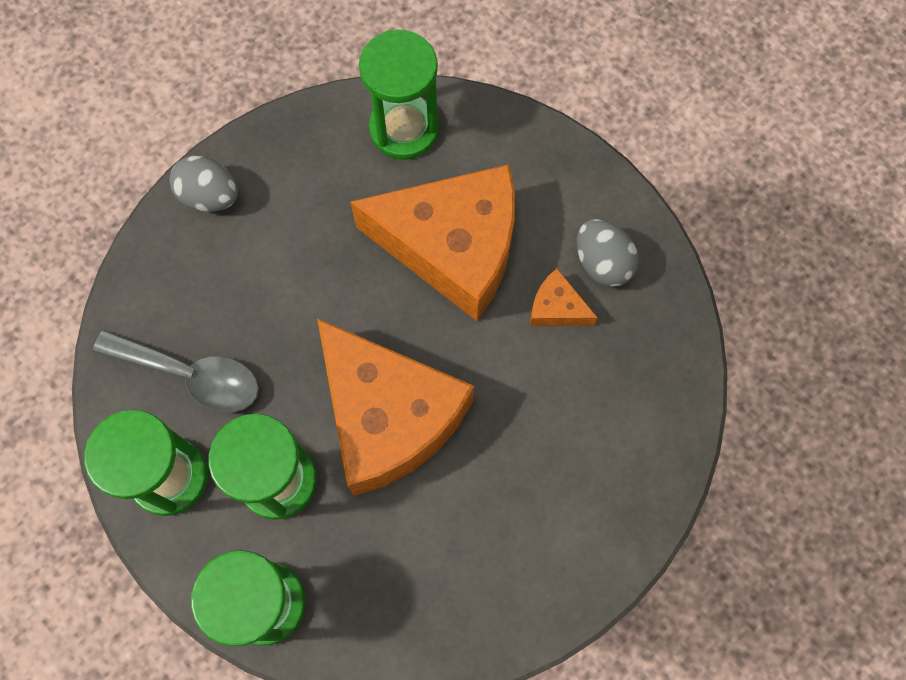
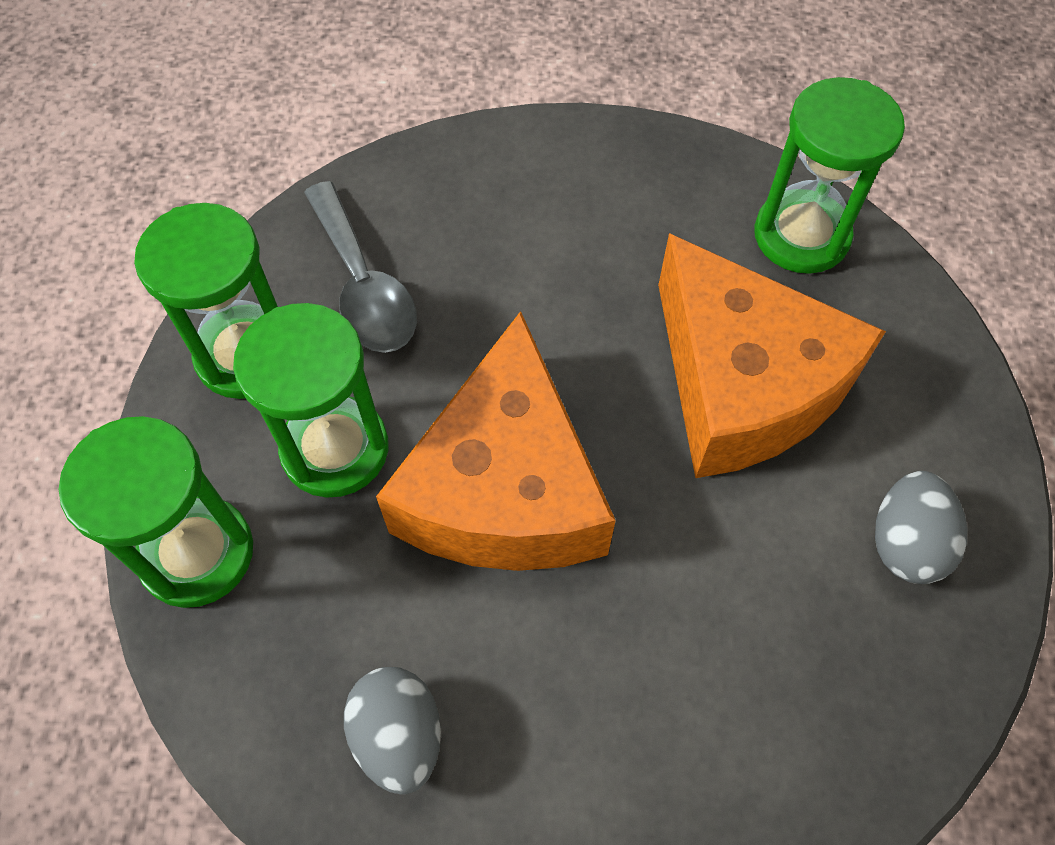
camera: 45 degrees right, 10 degrees down
grey egg [169,156,238,212] -> grey egg moved to [344,667,441,795]
orange cheese [530,269,598,326] -> none

